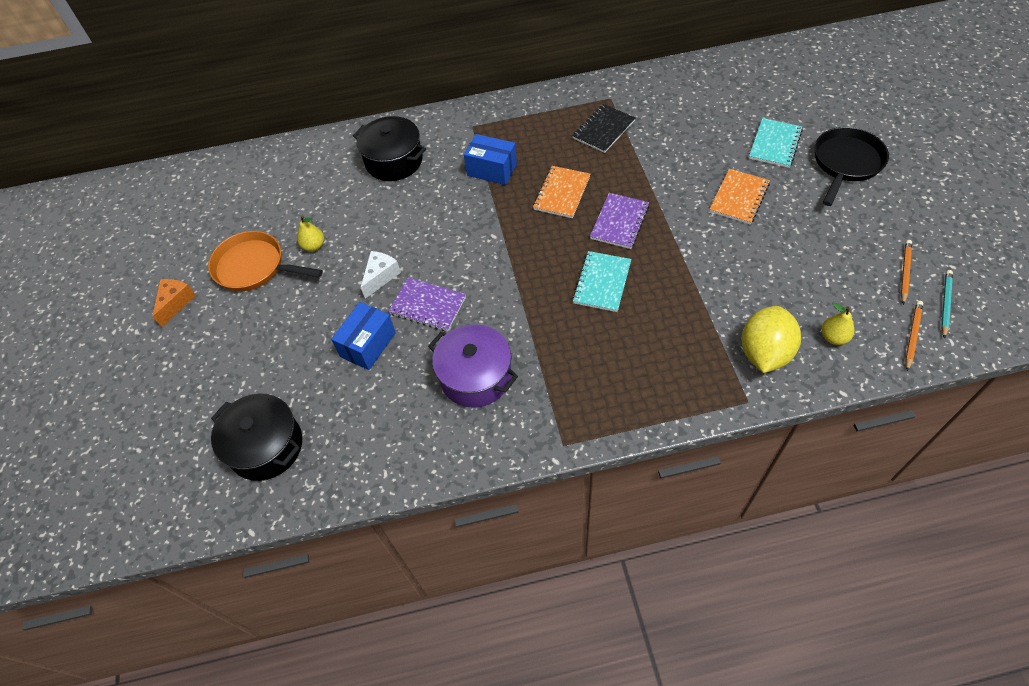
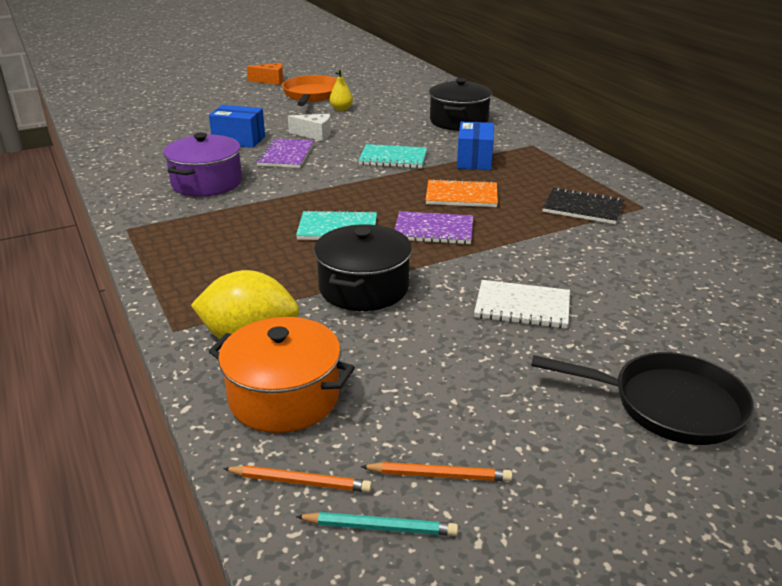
camera: 70 degrees right, 25 degrees down
black pot [211,393,302,481] -> black pot moved to [314,224,412,311]
orange notebook [709,169,770,224] -> white notebook [474,280,570,328]
turquoise notebook [749,118,803,168] -> turquoise notebook moved to [358,144,427,168]
yellow pear [822,303,854,345] -> orange pot [209,317,355,433]

